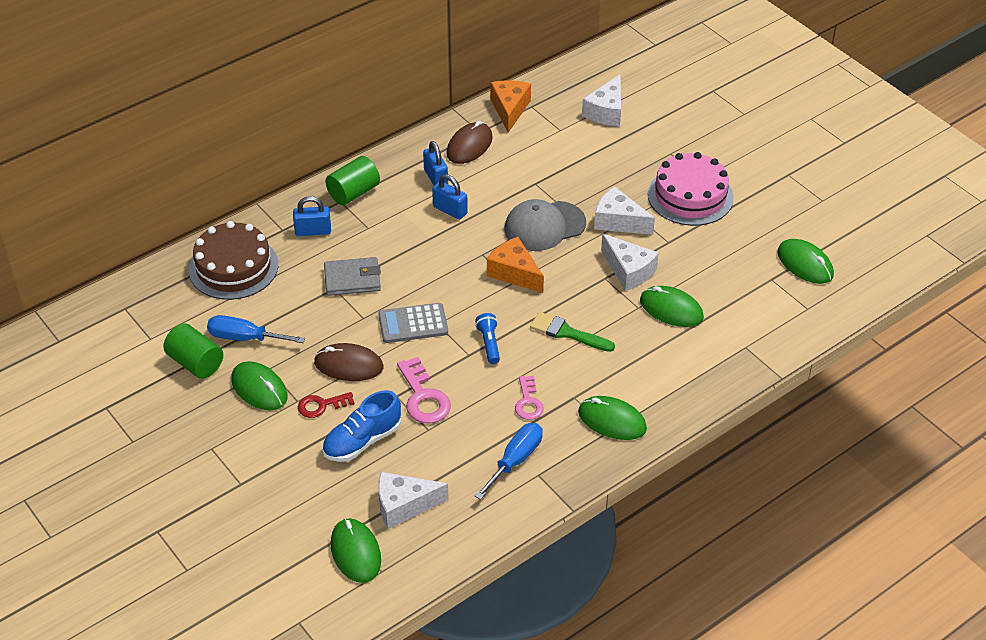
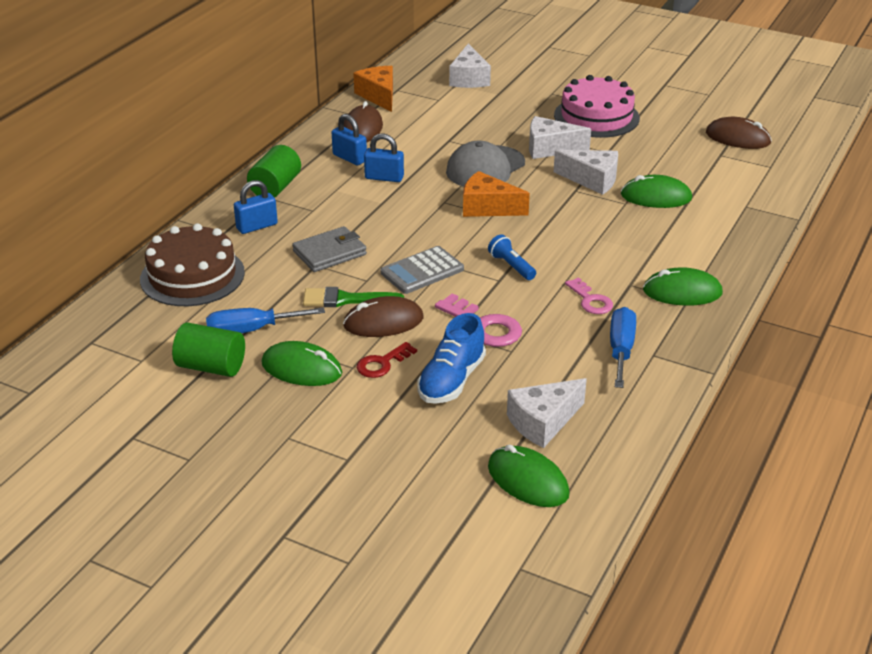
camera: 25 degrees left, 10 degrees down
green brush [530,312,615,352] -> green brush moved to [303,287,404,307]
green mouse [777,239,834,284] -> brown mouse [706,117,772,149]

